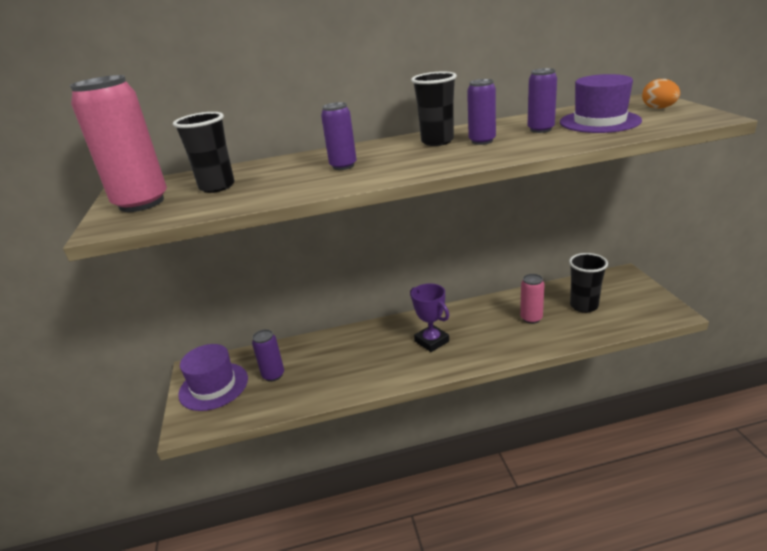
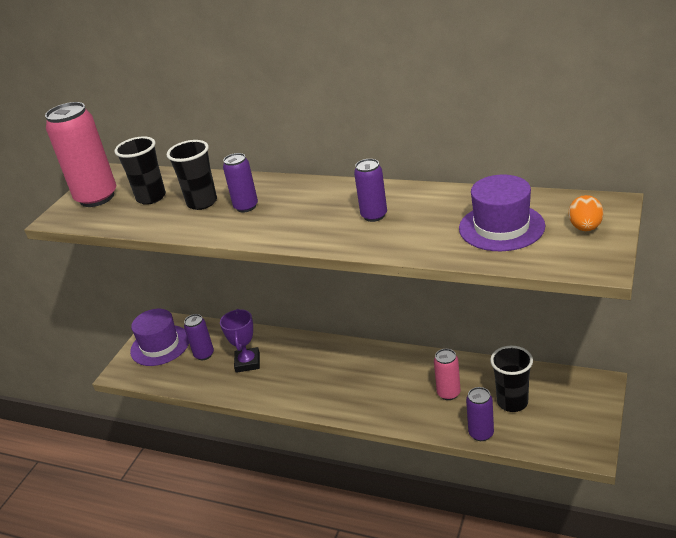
camera: 35 degrees right, 5 degrees up
purple trophy [410,283,449,352] -> purple trophy moved to [220,309,260,373]
black cup [411,72,457,146] -> black cup moved to [167,140,217,210]
purple can [528,68,557,133] -> purple can moved to [466,387,494,441]

